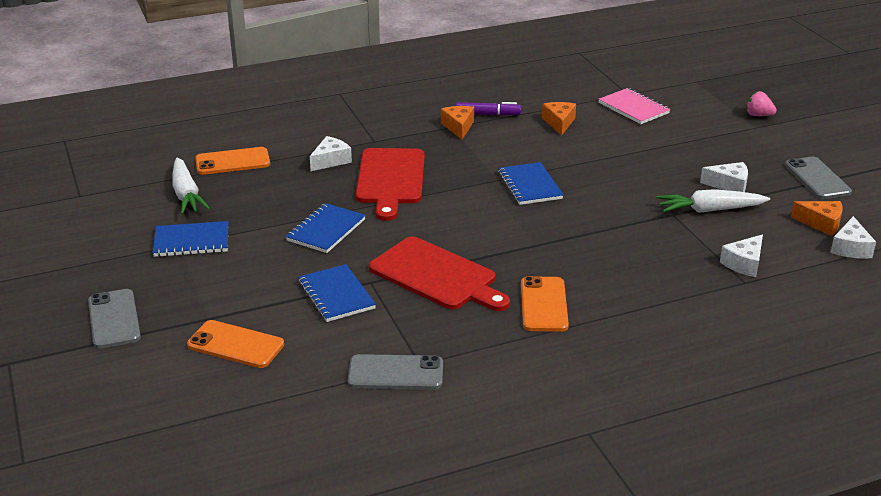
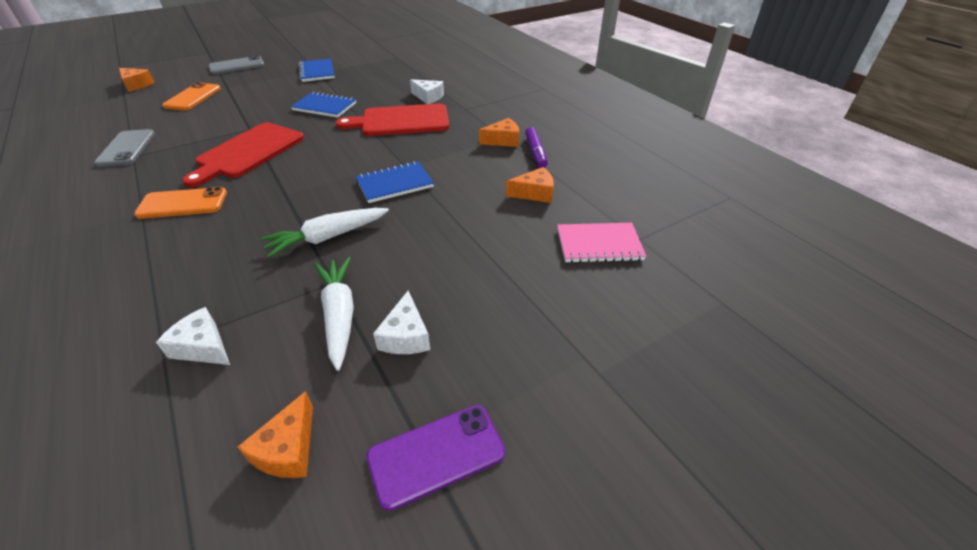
camera: 80 degrees right, 10 degrees up
white carrot [172,158,210,214] -> white carrot moved to [261,208,389,258]
orange phone [195,147,270,175] -> none
blue notebook [298,264,376,322] -> none
pink notebook [598,88,670,124] -> pink notebook turned 45 degrees clockwise [557,223,646,263]
pink strawberry [746,91,777,116] -> none
grey phone [785,157,852,199] -> purple phone [366,405,505,511]
white cheese [830,216,876,259] -> none
none -> orange cheese [119,68,155,92]

